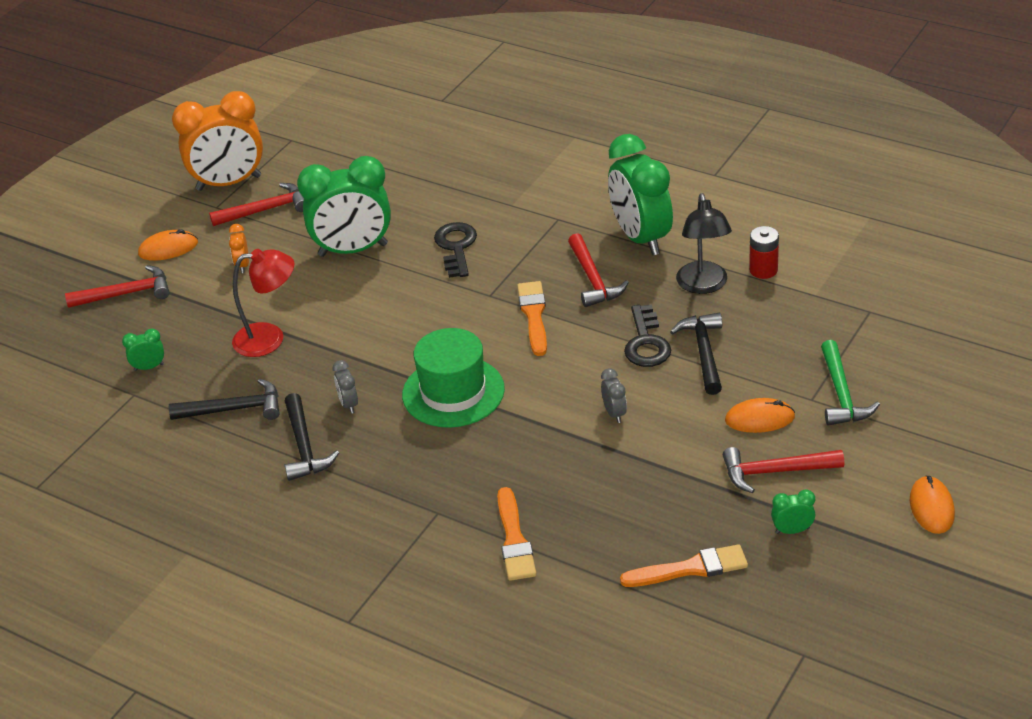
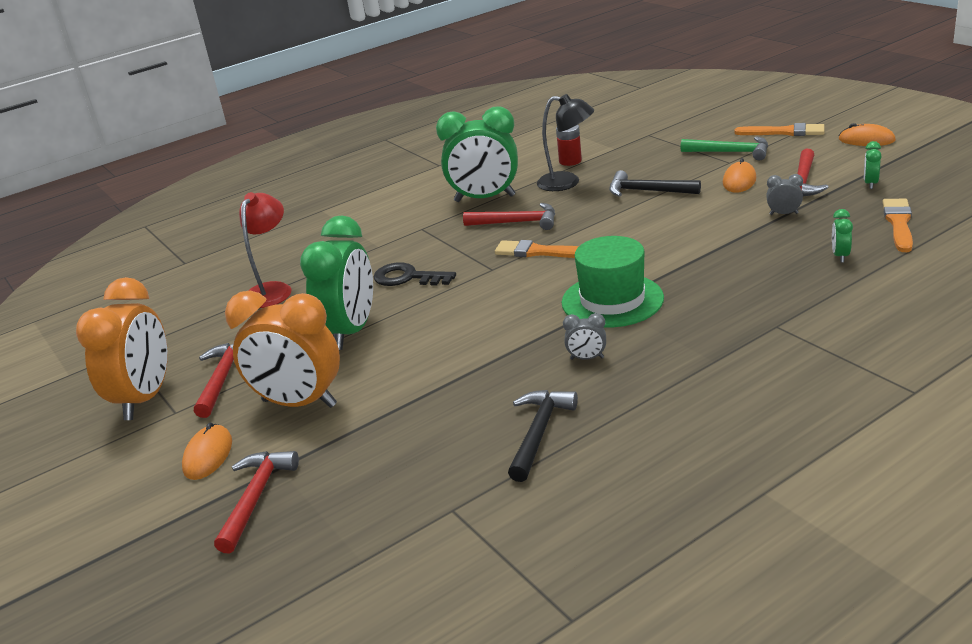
camera: 65 degrees left, 10 degrees down
green clock [122,328,164,371] -> green clock moved to [832,209,853,263]
orange clock [229,224,249,273] -> orange clock [225,291,340,408], size x2.45
red lamp [232,249,294,357] -> red lamp moved to [239,192,291,308]
black hammer [284,393,339,481] -> none
orange brush [497,487,536,581] -> orange brush moved to [734,123,824,136]
grey clock [601,368,627,423] -> grey clock moved to [766,174,803,215]
black key [624,304,671,367] -> none

